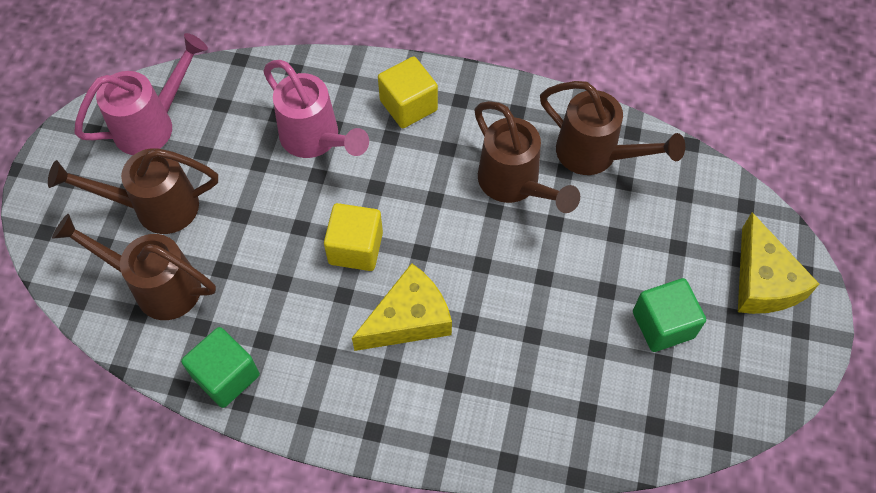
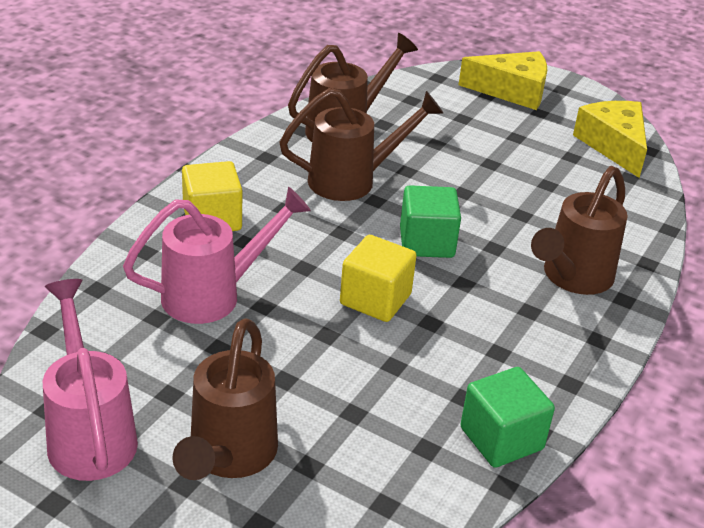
camera: 75 degrees left, 25 degrees down
brown watering can [52,214,216,320] -> brown watering can moved to [531,166,628,295]
yellow cheese [352,263,452,351] -> yellow cheese moved to [573,101,647,178]
green cube [633,278,706,352] -> green cube moved to [400,185,461,258]

